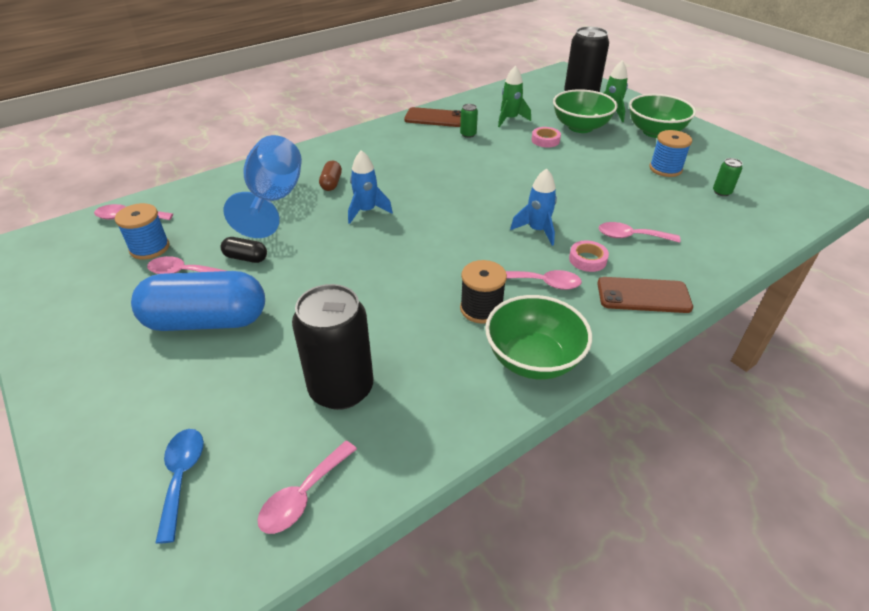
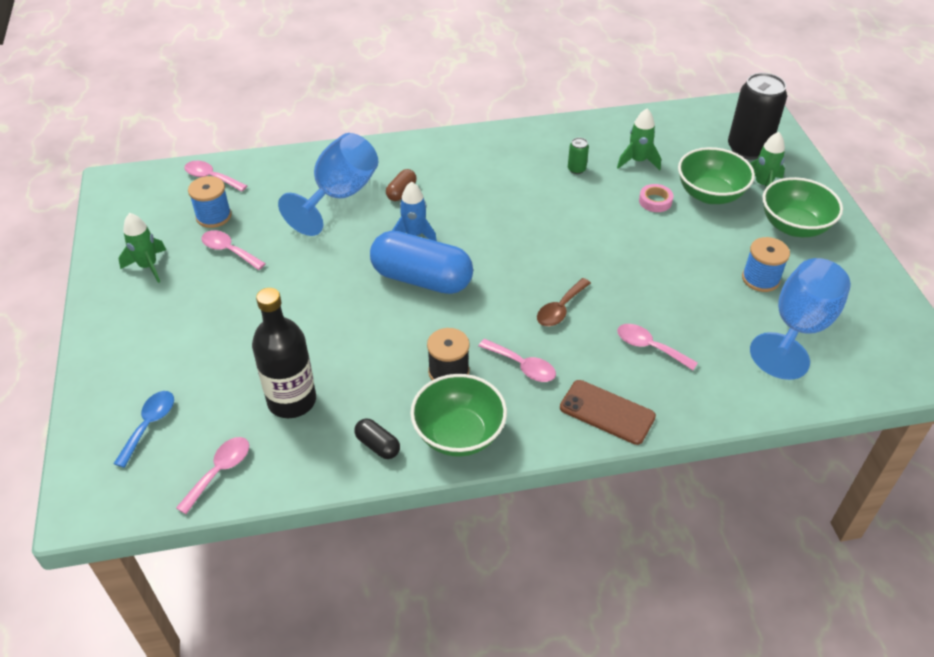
camera: 25 degrees right, 5 degrees up
blue capsule [131,271,265,331] -> blue capsule moved to [370,231,473,294]
black capsule [221,237,267,263] -> black capsule moved to [354,419,400,459]
pink spoon [257,441,357,534] -> pink spoon turned 150 degrees clockwise [176,437,249,514]
black can [292,284,373,410] -> black bottle [252,288,316,418]
brown phone [404,107,461,127] -> none
blue rocket [510,168,557,246] -> brown spoon [537,278,591,326]
pink tape [569,240,609,272] -> none
green can [713,158,743,196] -> blue goblet [750,258,851,380]
none -> green rocket [119,213,166,283]

